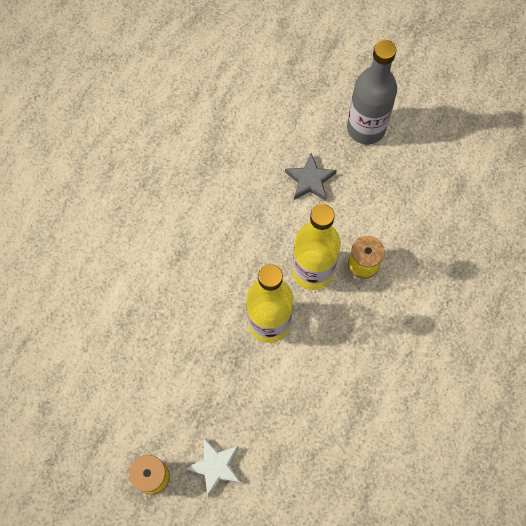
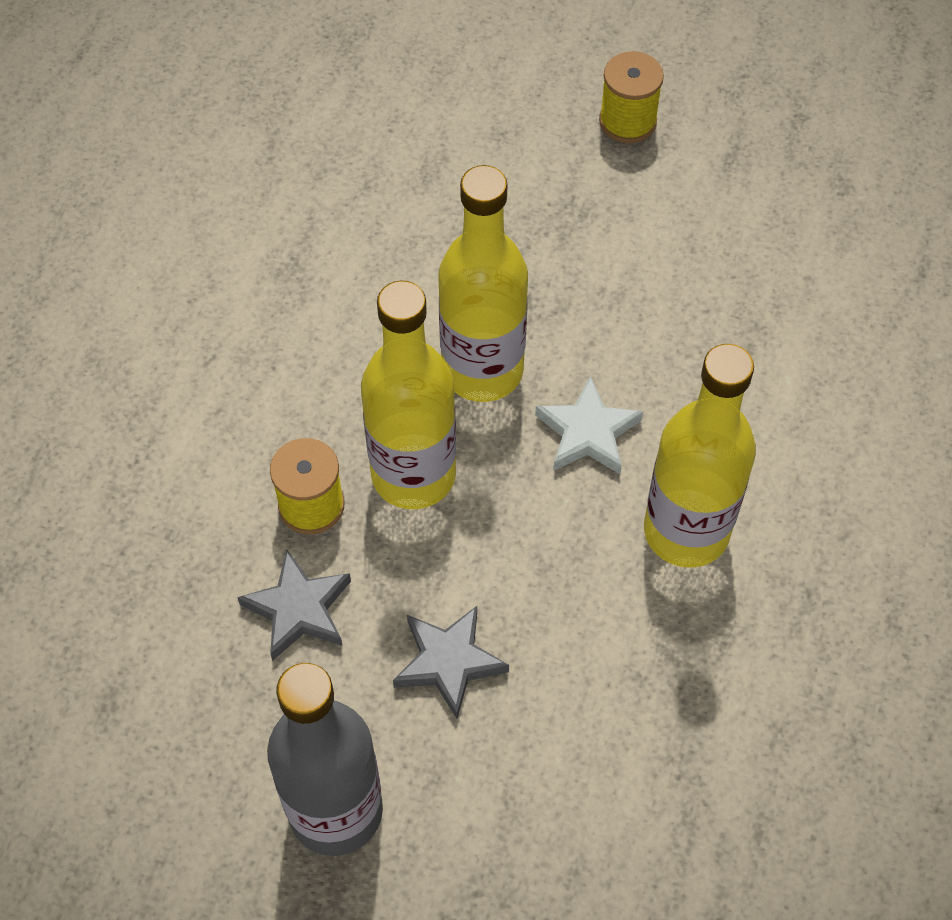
camera: 170 degrees right, 10 degrees down
white star [185,438,241,497] -> white star moved to [535,376,643,474]
none -> grey star [237,549,351,661]
none -> yellow bottle [644,344,756,568]

